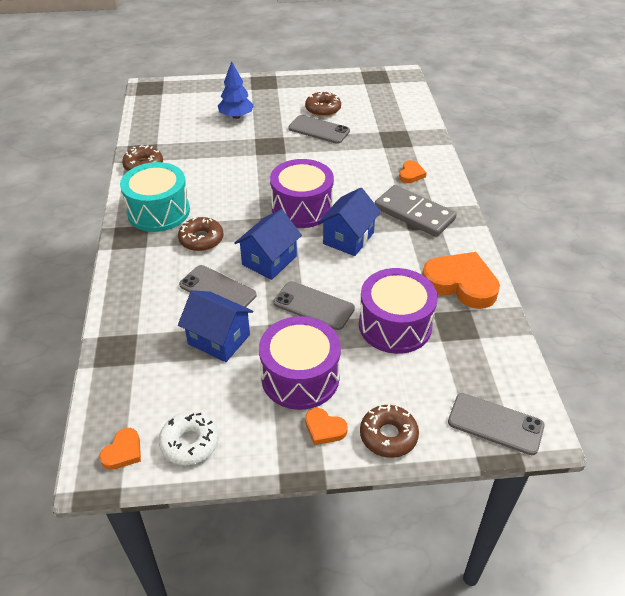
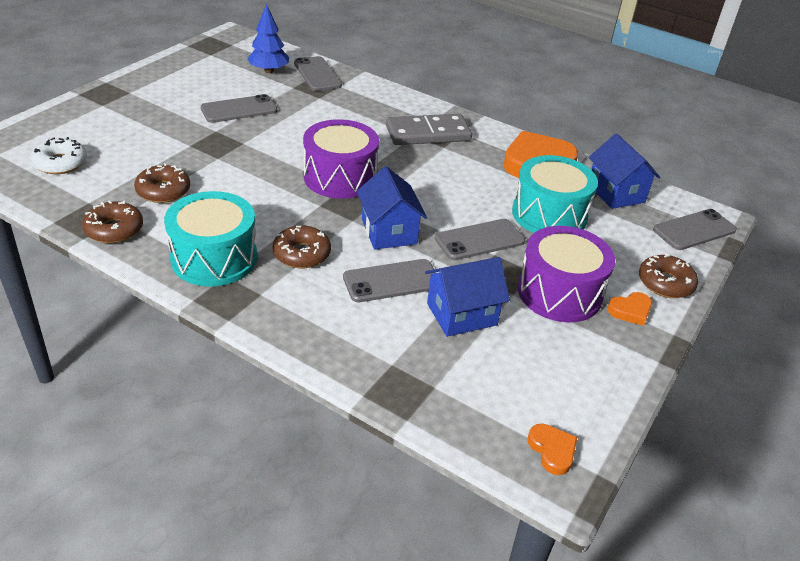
camera: 55 degrees left, 5 degrees down
white donut [159,411,219,465] -> white donut moved to [31,137,87,174]
blue tree [218,61,254,119] -> blue tree moved to [247,4,289,73]
brown donut [305,91,341,117] -> brown donut moved to [134,163,190,203]
blue house [318,188,381,256] -> blue house moved to [588,134,660,209]
purple drum [359,268,438,354] -> turquoise drum [512,155,598,233]
orange heart [399,160,427,183] -> none
none -> grey phone [294,56,342,91]

